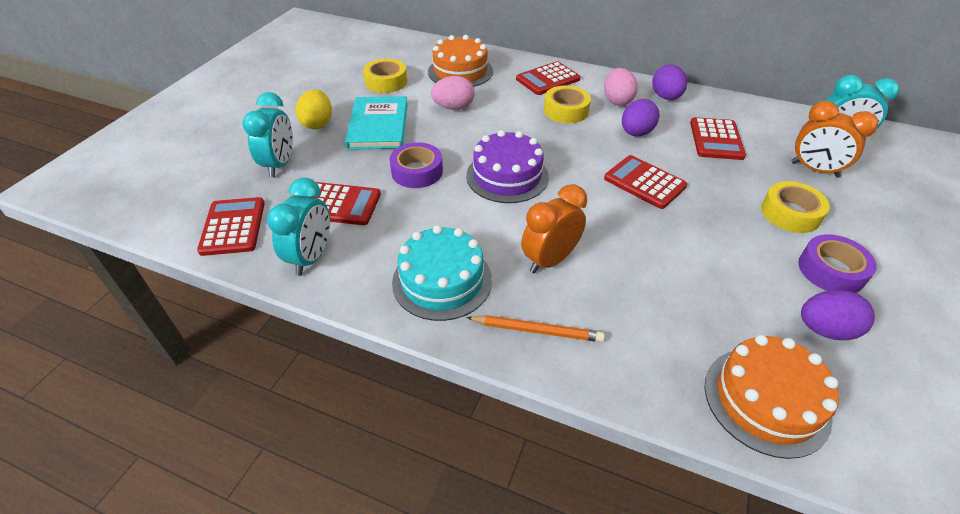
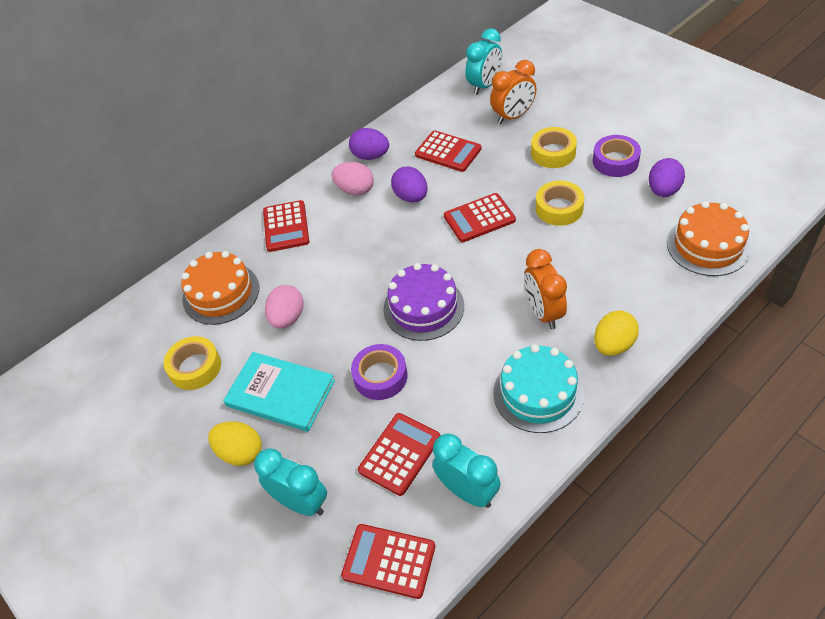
camera: 60 degrees left, 5 degrees up
orange pencil [466,315,605,342] -> yellow egg [594,310,639,356]
yellow tape [544,85,591,123] -> yellow tape moved to [536,181,584,226]

